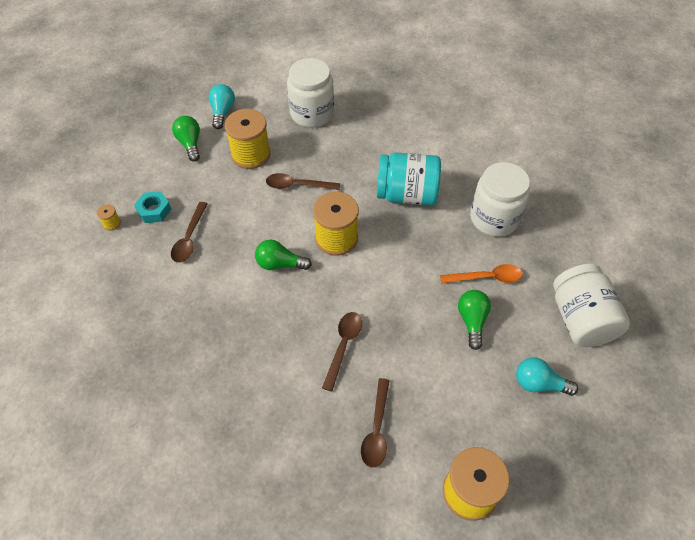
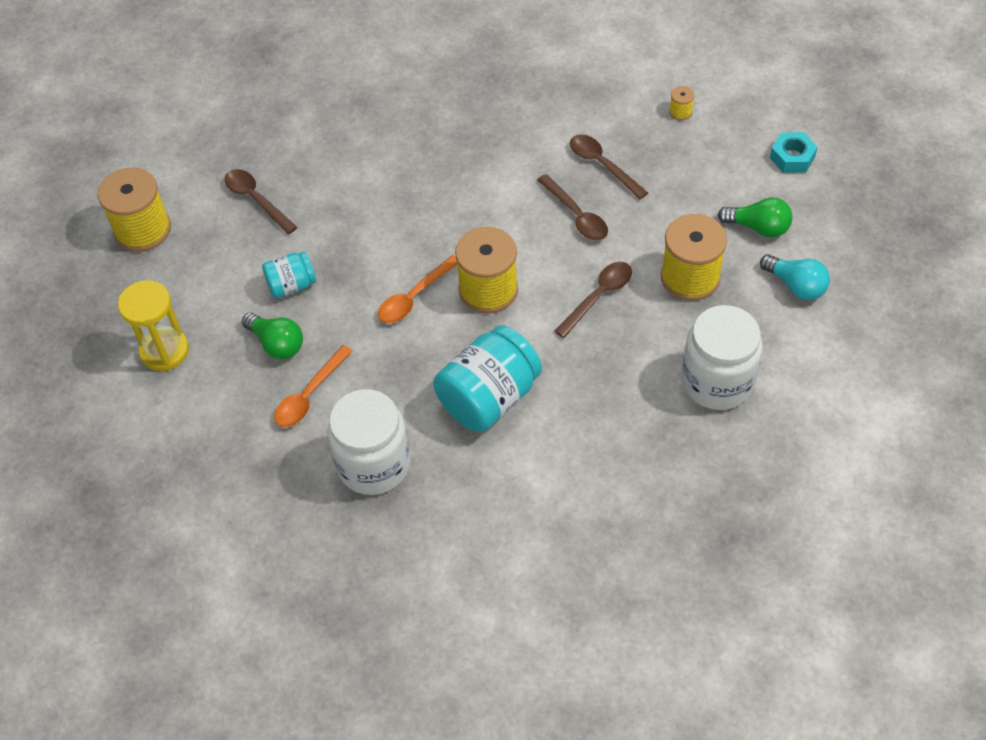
camera: 130 degrees right, 0 degrees up
turquoise nut [134,191,171,223] -> turquoise nut moved to [770,132,818,173]
green light bulb [255,240,312,270] -> none
brown spoon [322,312,362,392] -> brown spoon moved to [537,174,608,240]
turquoise light bulb [516,357,578,396] -> yellow hourglass [118,280,189,371]
white jar [553,264,630,347] -> none
none -> turquoise jar [262,251,316,298]
none -> orange spoon [378,255,458,323]

